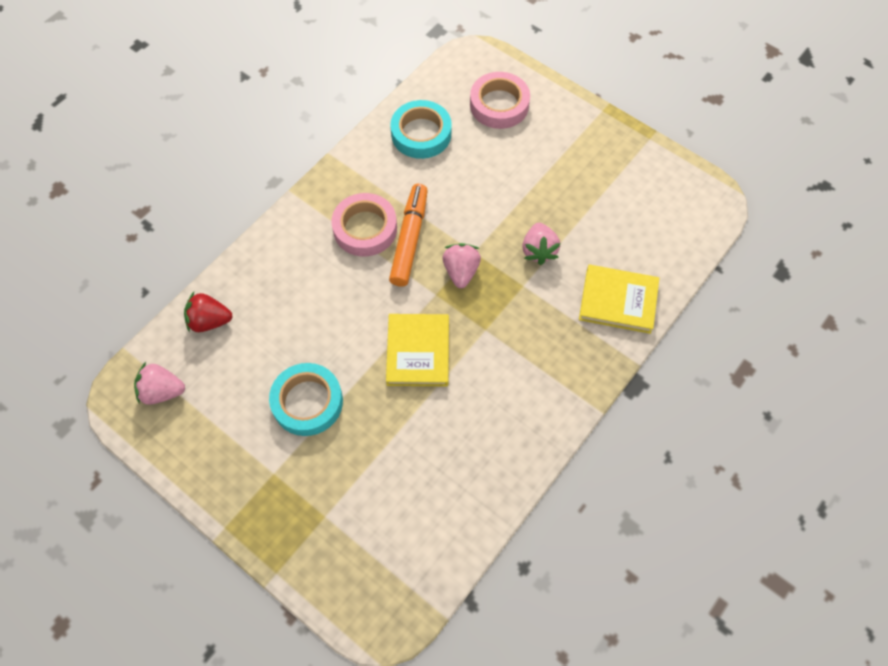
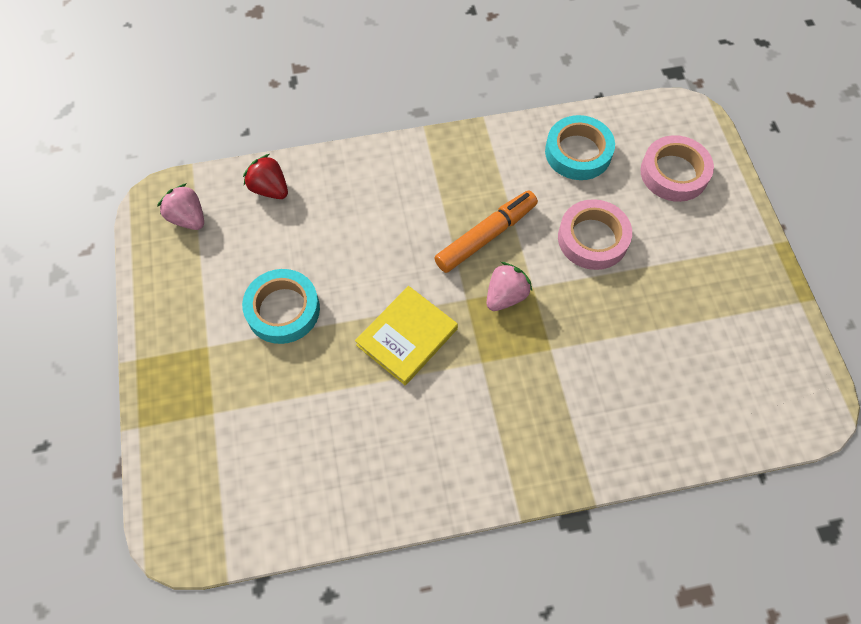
camera: 40 degrees right, 0 degrees up
pink tape [331,193,397,256] -> pink tape moved to [558,199,632,270]
pink strawberry [522,223,560,265] -> none
yellow book [579,265,659,334] -> none

